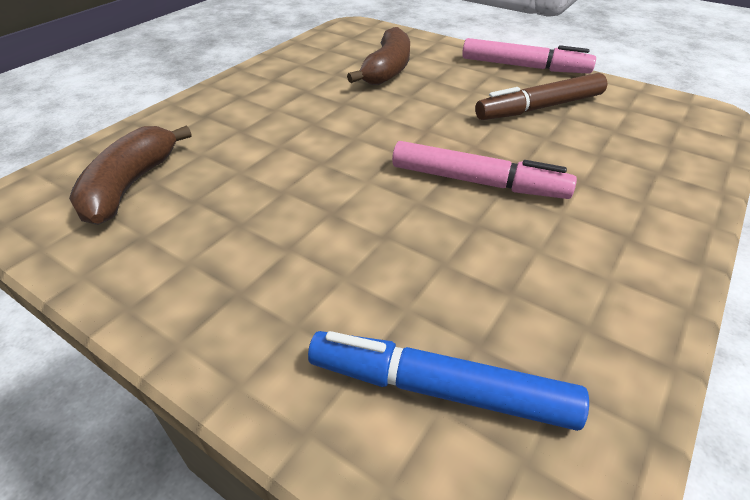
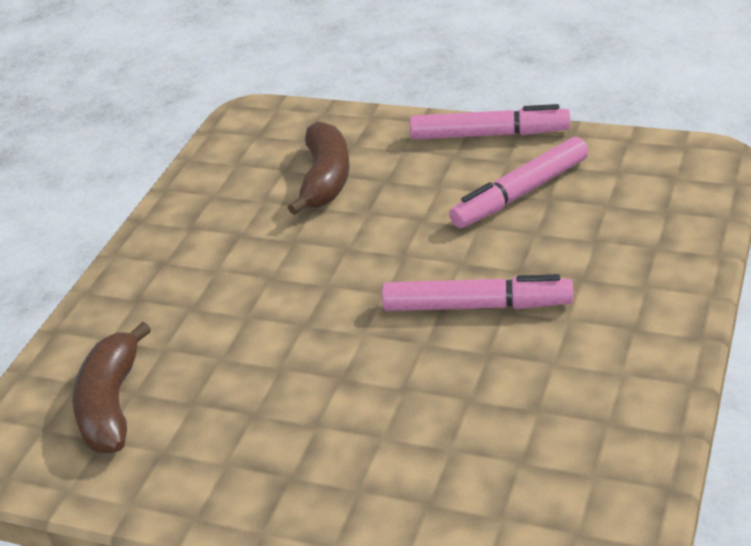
camera: 10 degrees left, 5 degrees down
blue marker [308,331,589,431] -> none
brown marker [475,73,607,120] -> pink marker [449,137,588,228]

